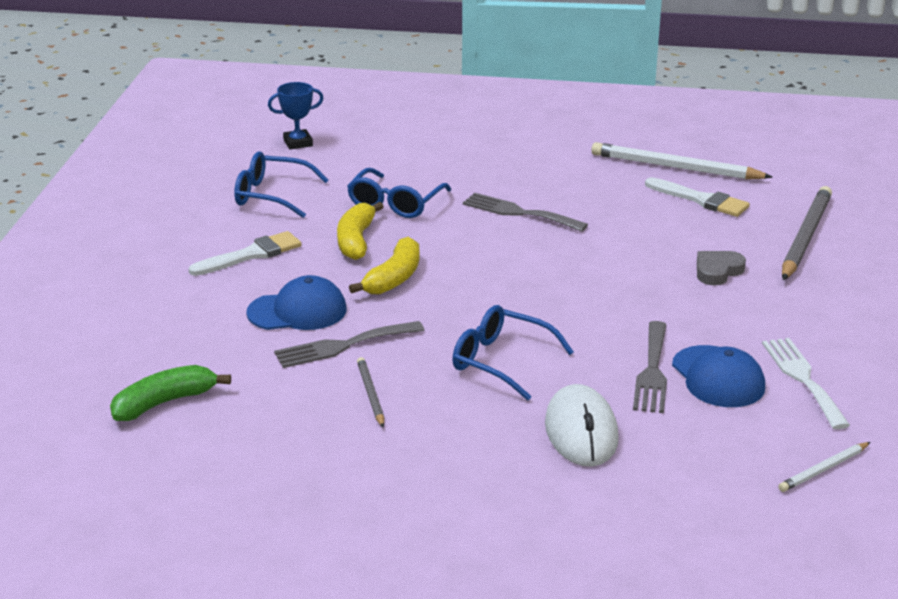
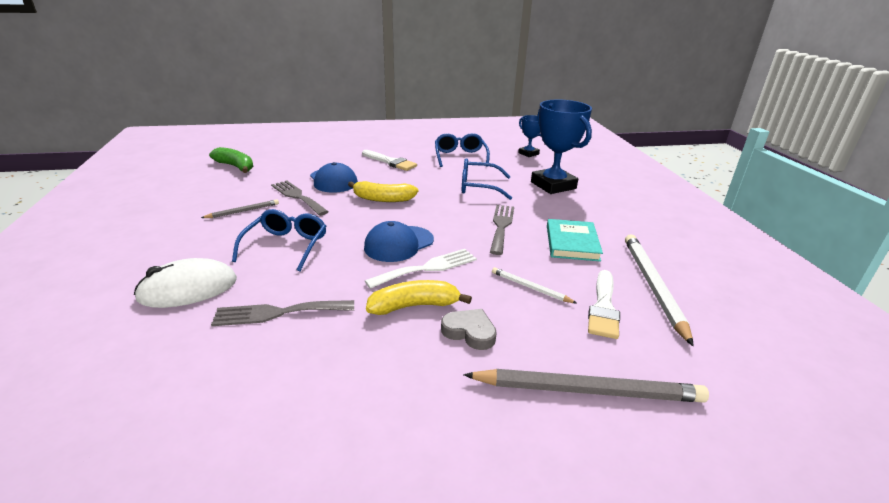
camera: 70 degrees right, 0 degrees up
yellow banana [337,202,384,260] -> yellow banana moved to [366,280,472,315]
blue cap [672,345,765,407] -> blue cap moved to [364,221,434,262]
white fork [762,338,850,429] -> white fork moved to [365,249,477,289]
white pencil [778,442,870,492] -> white pencil moved to [492,267,576,303]
none -> blue trophy [531,100,592,194]
none -> turquoise book [547,219,603,262]

